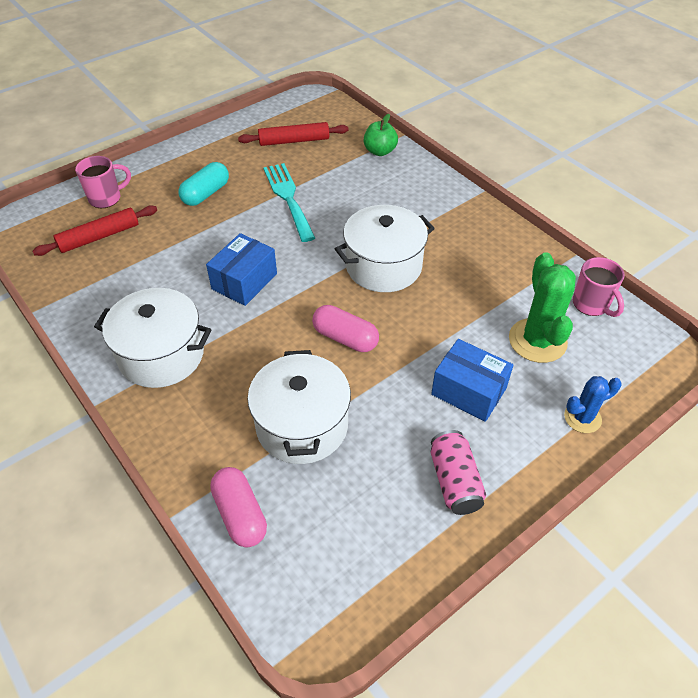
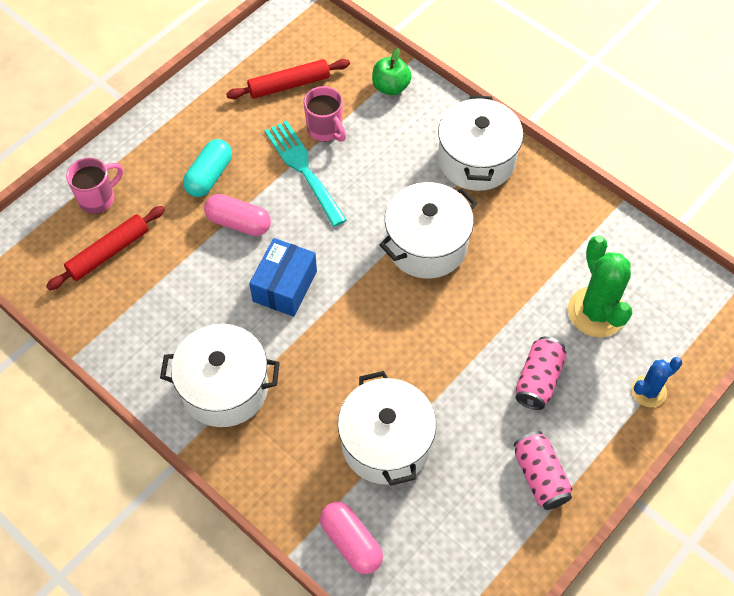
camera: 10 degrees left, 10 degrees up
pink capsule [312,305,379,352] -> pink capsule moved to [204,194,271,236]
blue box [431,339,514,422] -> pink can [515,337,567,410]
pink mug [573,257,625,317] -> pink mug moved to [303,86,346,142]
none -> white pot [438,95,523,191]

